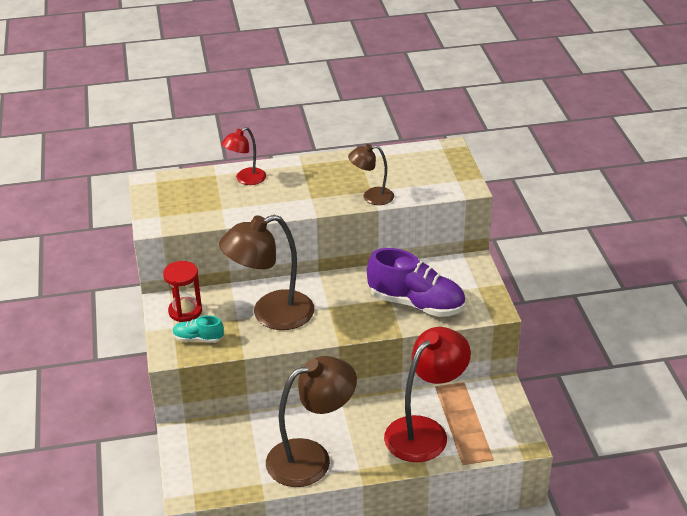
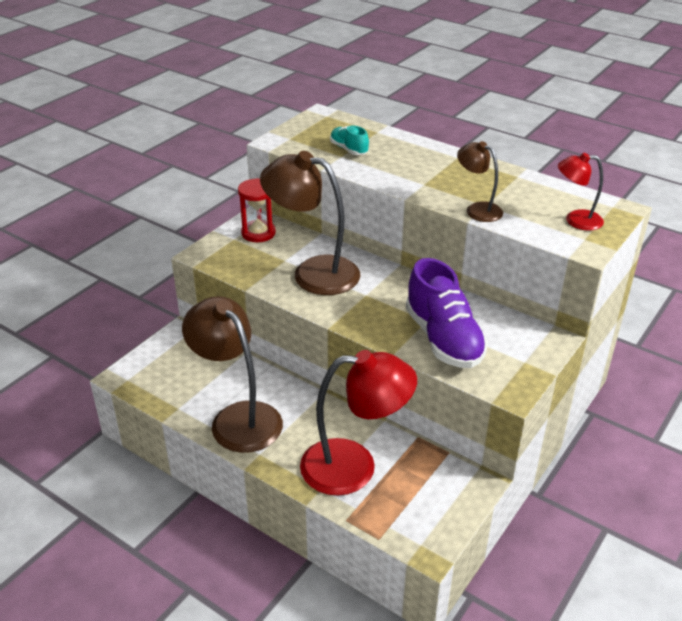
camera: 45 degrees right, 0 degrees up
turquoise shoe [173,315,224,343] -> turquoise shoe moved to [330,126,369,155]
red lamp [221,127,266,185] -> red lamp moved to [558,153,604,231]
brown lamp [266,356,357,487] -> brown lamp turned 150 degrees counterclockwise [182,296,283,453]

